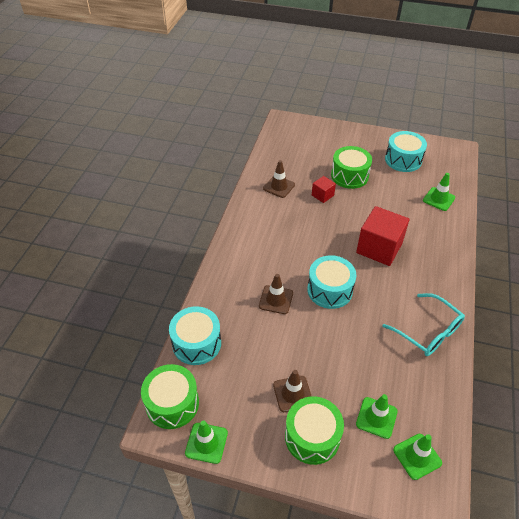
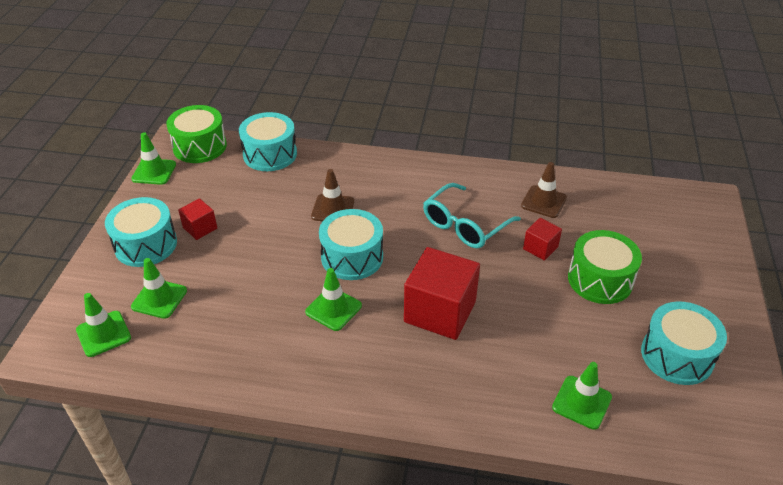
camera: 85 degrees right, 5 degrees down
brown traffic cone [273,370,311,412] -> red cube [178,198,217,240]
green drum [285,396,344,465] -> turquoise drum [105,197,177,267]
turquoise glasses [382,293,465,356] -> turquoise glasses moved to [423,183,521,248]
none -> green traffic cone [305,268,362,331]

